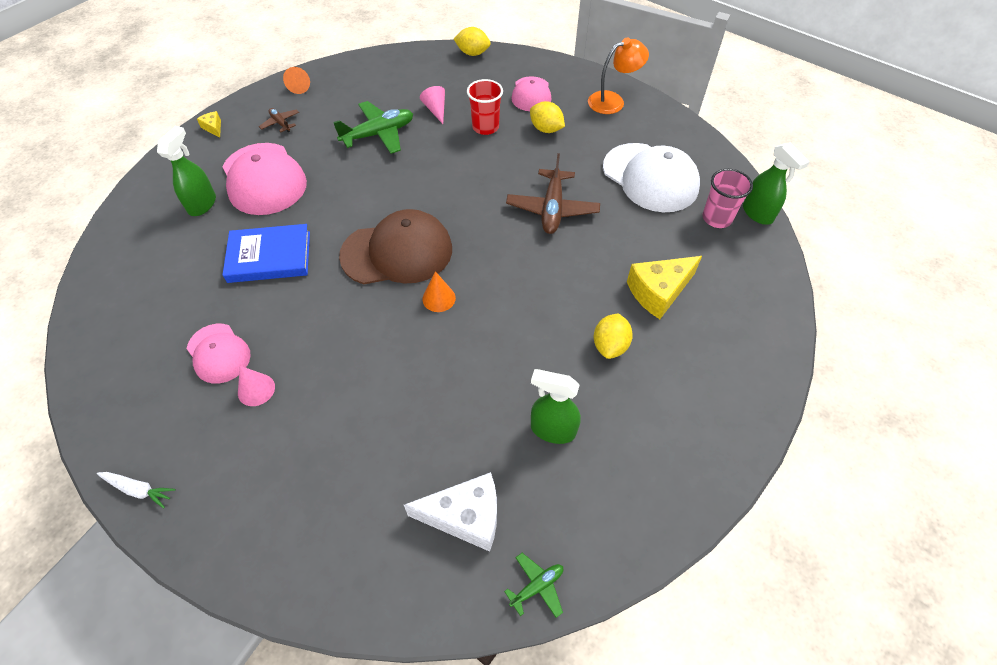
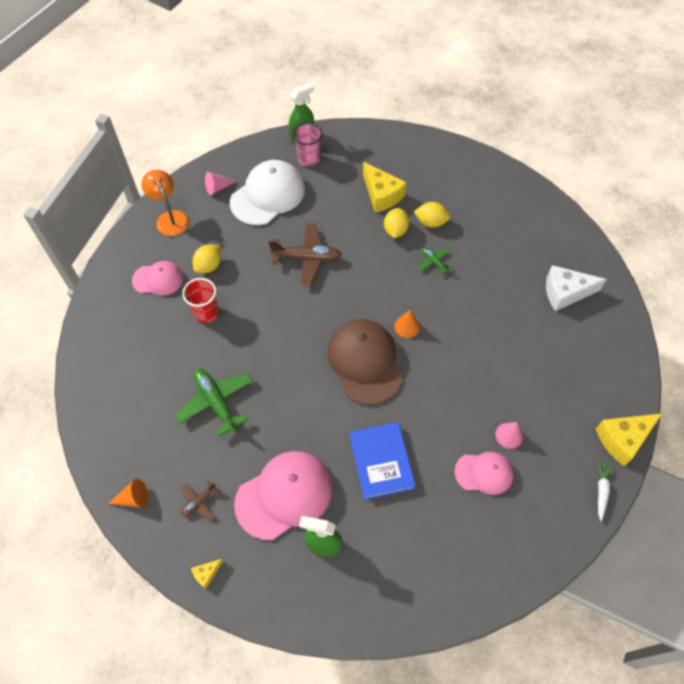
camera: 95 degrees left, 5 degrees up
pink cap [186,324,251,384] -> pink cap turned 45 degrees clockwise [455,452,514,495]
white cheese [404,472,497,552] -> white cheese turned 90 degrees counterclockwise [546,265,607,311]
pink cone [420,86,445,124] -> pink cone moved to [205,172,237,195]
yellow lemon [454,27,491,56] -> yellow lemon moved to [384,208,409,238]
green plane [504,553,563,618] -> green plane moved to [419,248,452,274]
green spray bottle [531,369,581,444] -> none
none -> yellow cheese [596,413,662,466]

